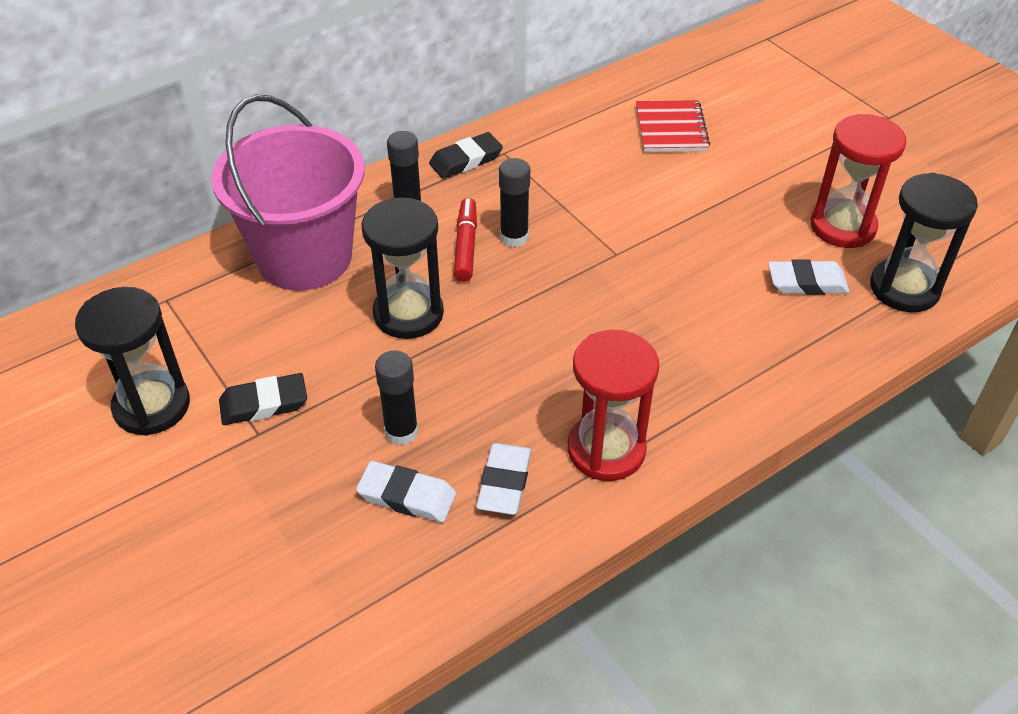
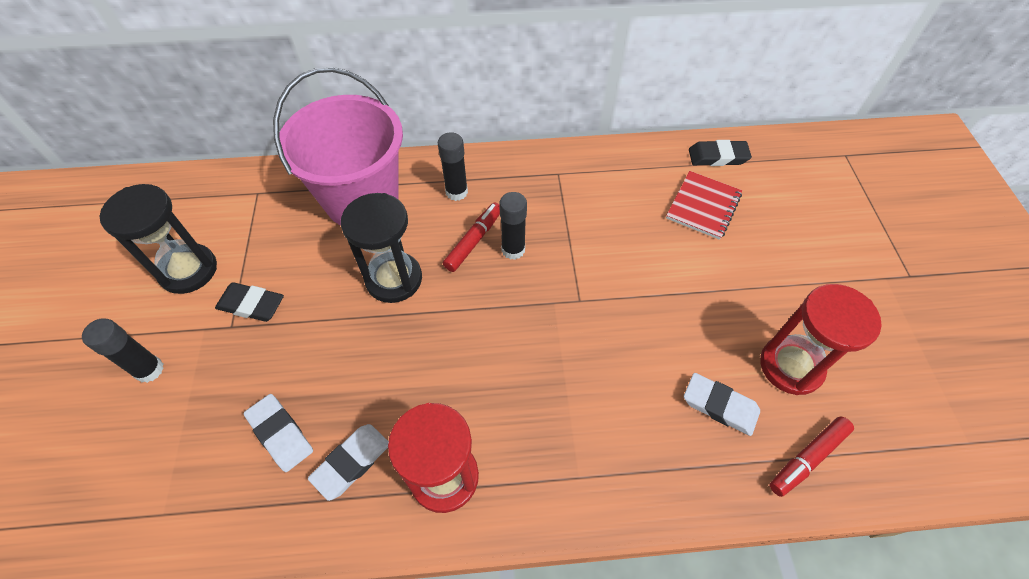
camera: 30 degrees right, 10 degrees up
black glue stick [375,350,418,446] -> black glue stick moved to [82,318,164,383]
black eraser [429,132,503,179] -> black eraser moved to [689,140,752,166]
black hourglass [870,173,978,312] -> red marker [770,416,854,497]

